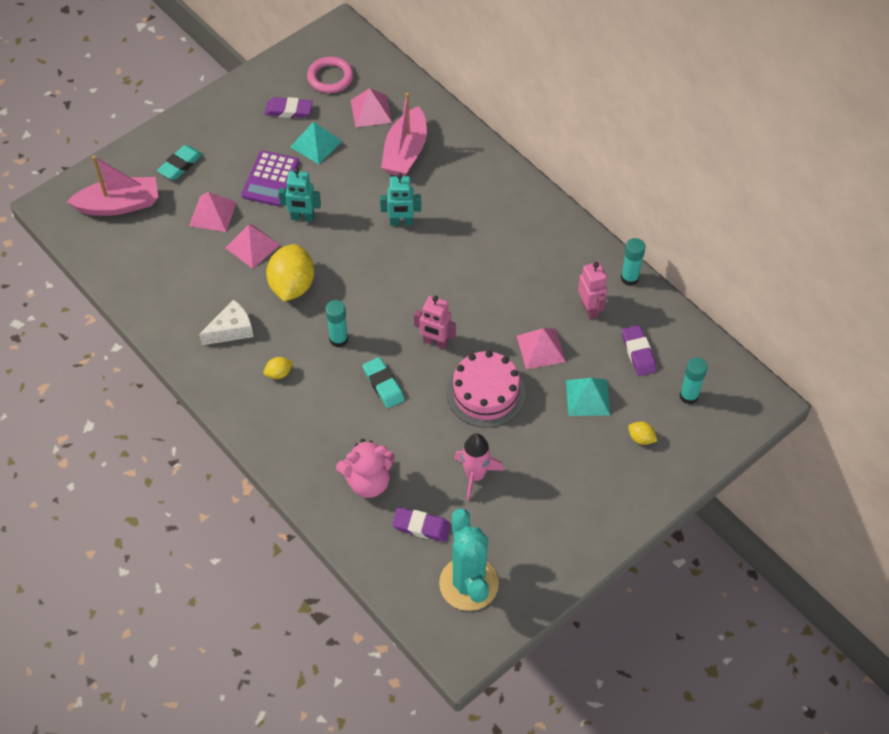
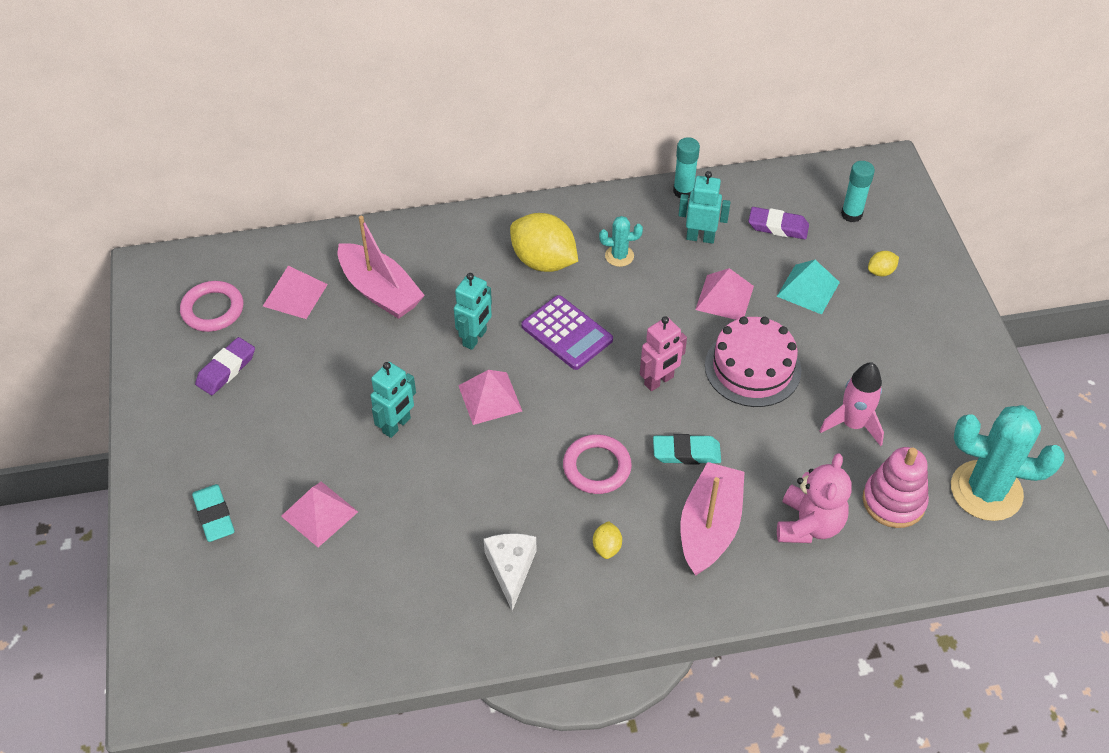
camera: 60 degrees left, 5 degrees down
pink boat [67,155,158,216] -> pink boat moved to [680,462,745,576]
pink pyramid [226,225,280,269] -> pink pyramid moved to [458,370,522,425]
purple calculator [241,151,300,206] -> purple calculator moved to [521,295,613,370]
yellow lemon [266,244,314,301] -> yellow lemon moved to [510,213,578,272]
turquoise pyramid [290,121,342,164] -> none
turquoise glue stick [325,300,348,347] -> pink ring [563,434,632,494]
purple eraser [392,507,451,542] -> pink stacking toy [862,447,929,528]
pink robot [578,262,607,319] -> turquoise robot [678,171,731,244]
none -> turquoise cactus [599,216,643,267]

